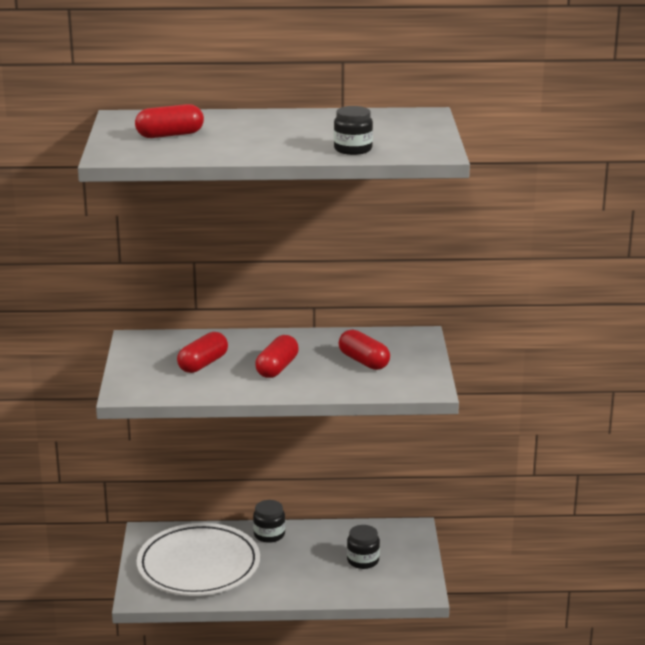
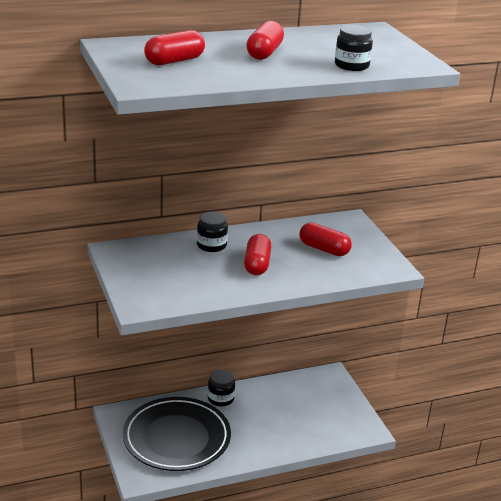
camera: 20 degrees left, 5 degrees up
white plate [137,523,260,596] -> black plate [123,397,231,471]
red capsule [177,332,228,373] -> red capsule moved to [246,21,284,60]
black jar [347,525,380,569] -> black jar moved to [197,212,228,252]

